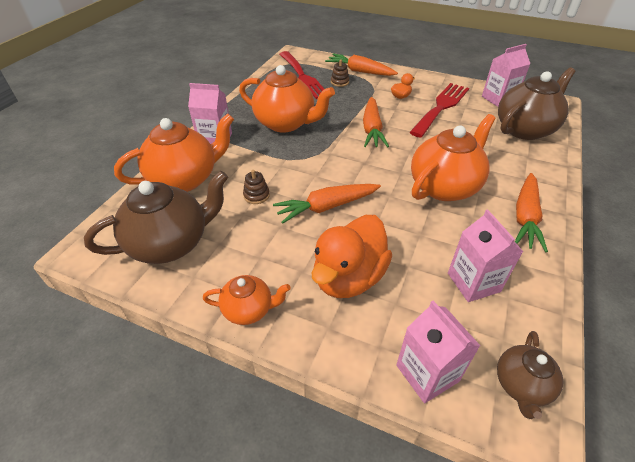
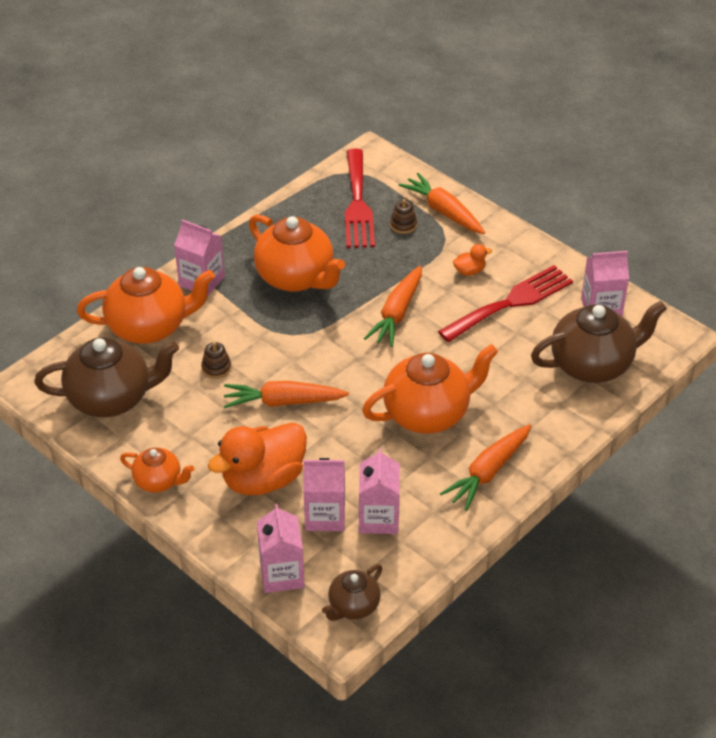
camera: 20 degrees right, 0 degrees up
none -> pink carton [304,458,345,531]

